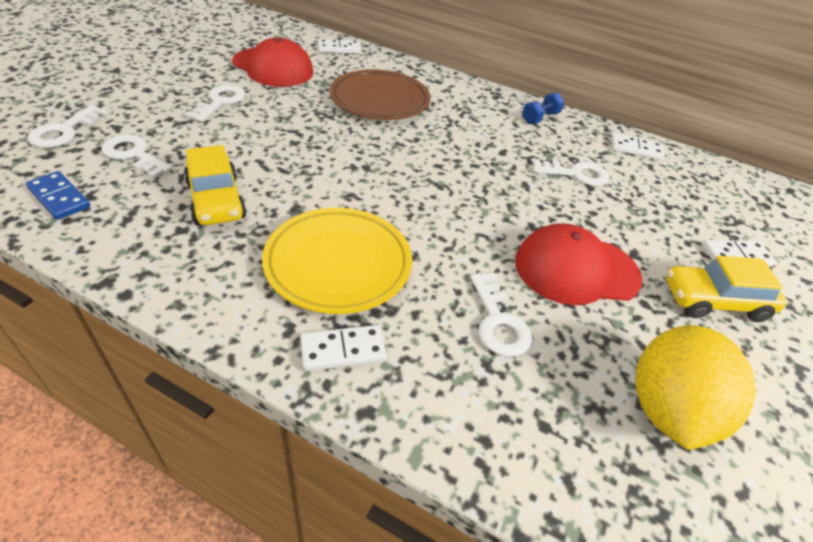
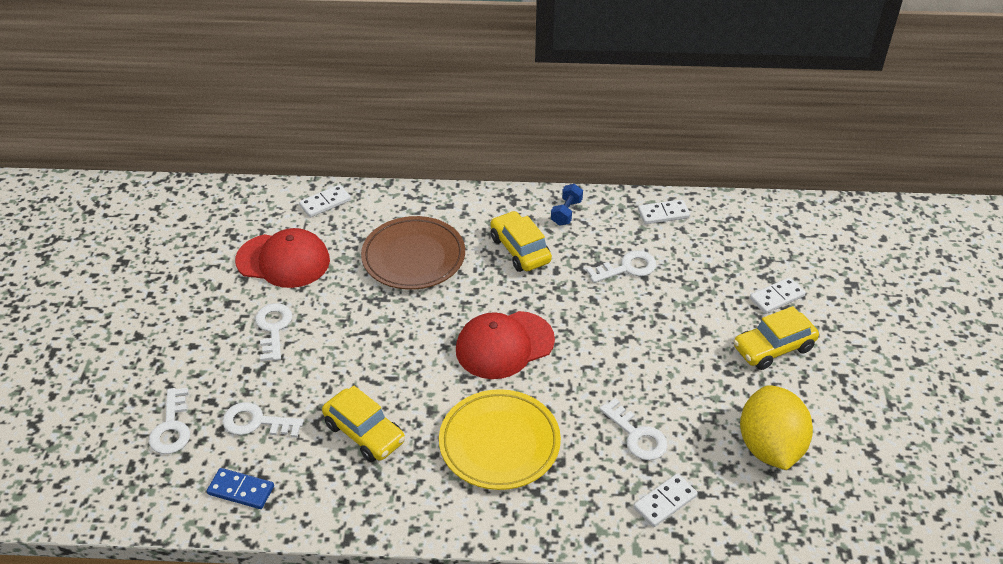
camera: 20 degrees left, 0 degrees up
white domino [300,325,387,371] -> white domino moved to [634,474,698,527]
red cap [515,223,642,305] -> red cap moved to [456,311,555,379]
none -> yellow car [490,211,552,272]

